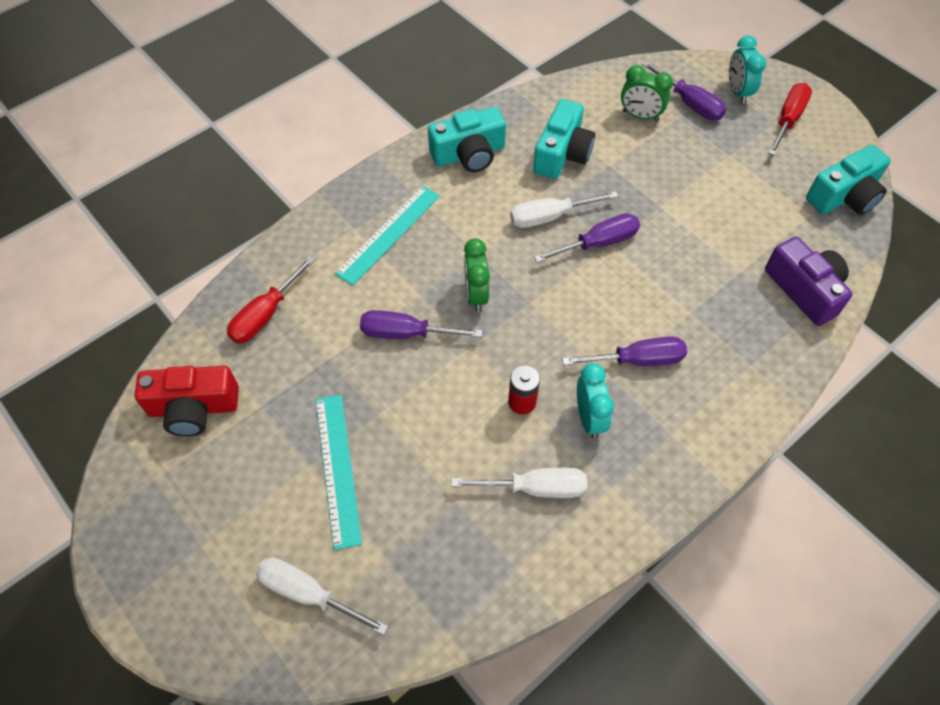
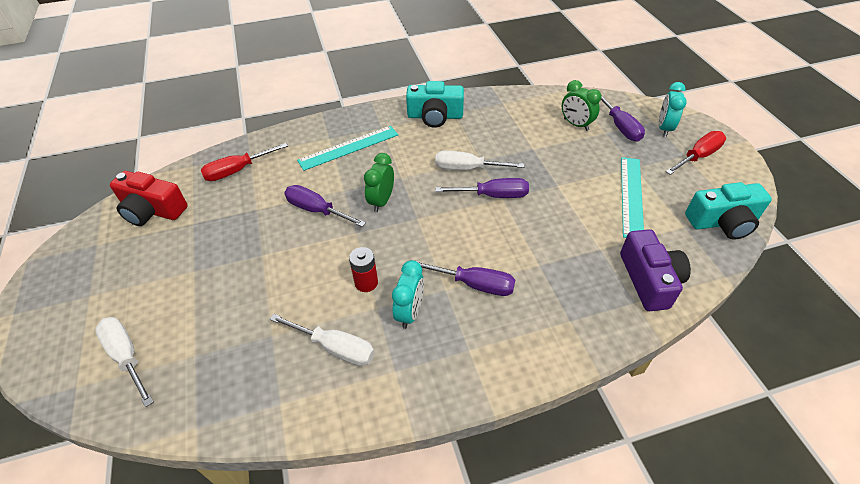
camera: 25 degrees right, 10 degrees down
turquoise ruler [316,395,362,550] -> turquoise ruler moved to [621,157,644,238]
turquoise camera [533,99,595,179] -> none

